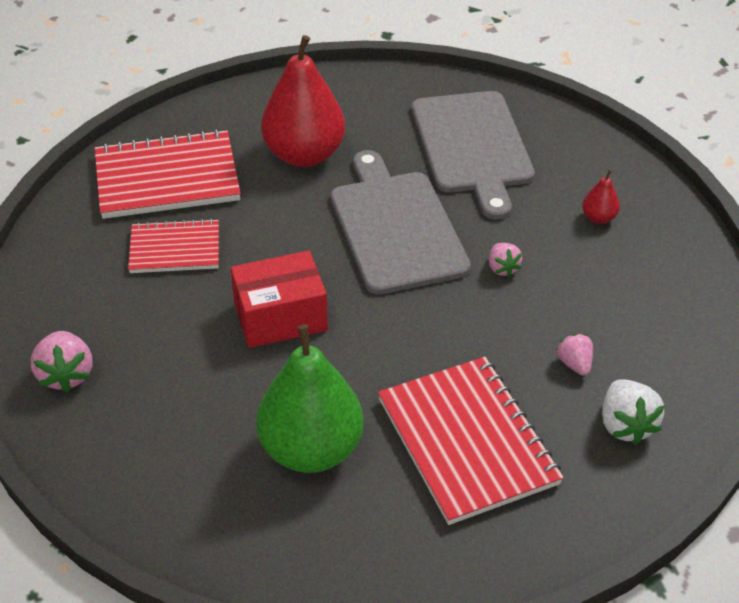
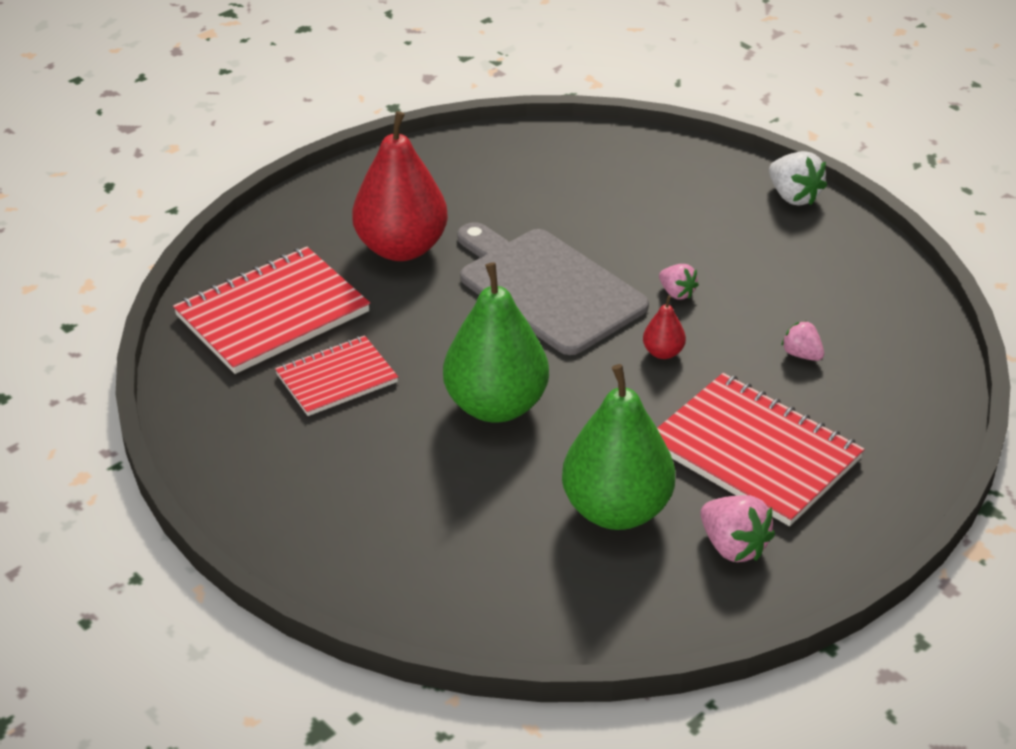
camera: 25 degrees left, 5 degrees down
pink strawberry [31,331,92,393] -> pink strawberry moved to [700,495,775,562]
red box [230,250,328,348] -> green pear [443,262,549,423]
grey cutting board [412,91,535,220] -> none
red pear [582,170,620,224] -> red pear moved to [643,295,686,359]
white strawberry [602,379,664,445] -> white strawberry moved to [769,151,827,206]

